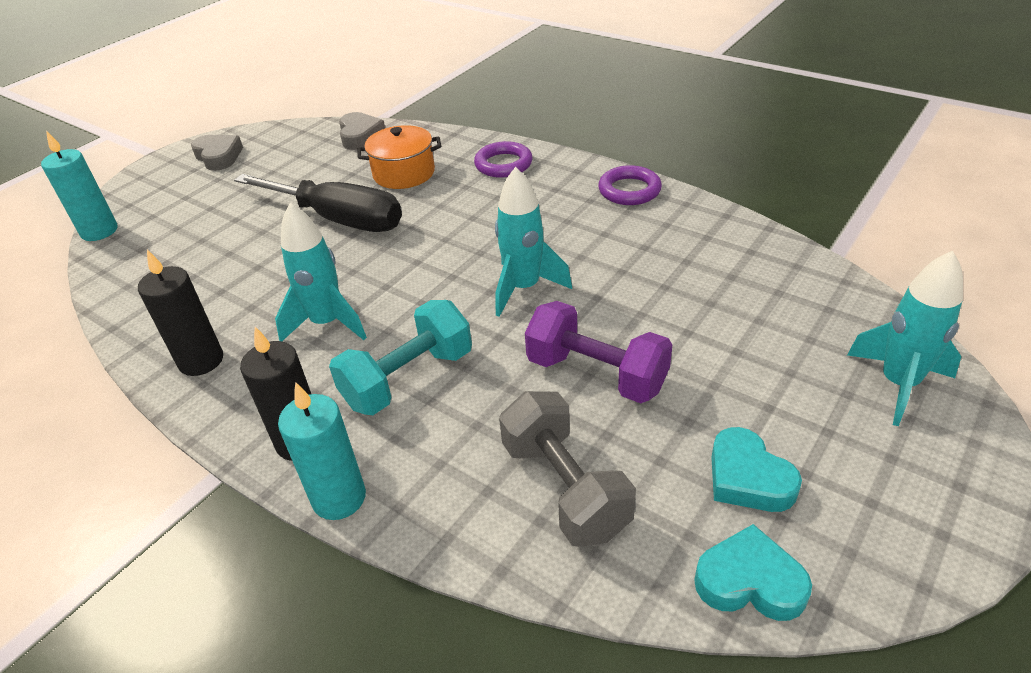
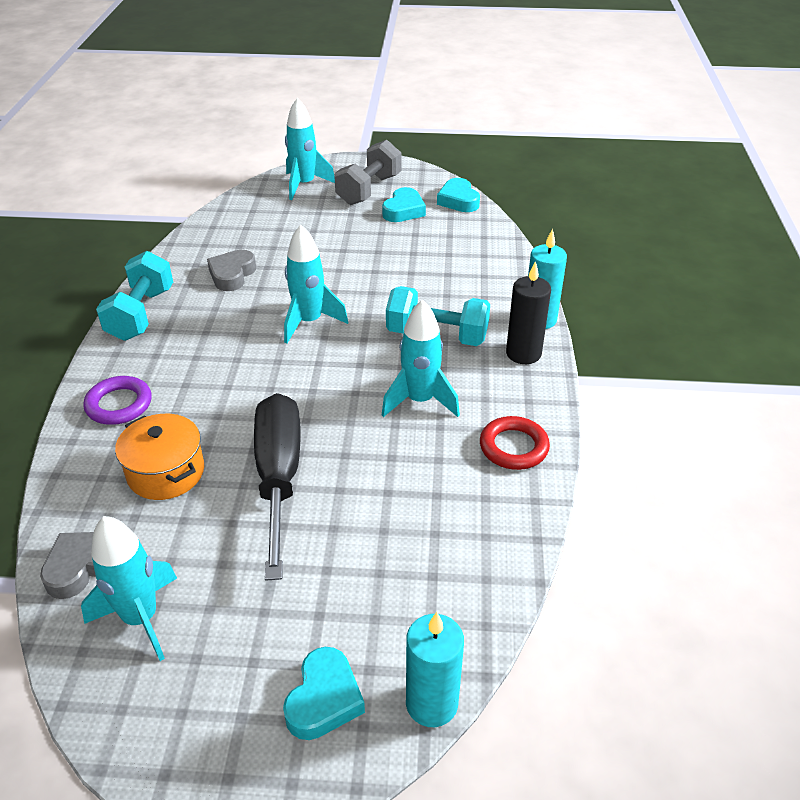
camera: 125 degrees left, 0 degrees up
black candle [138,250,223,376] -> red ring [480,416,550,470]
grey heart [191,135,243,171] -> grey heart moved to [207,250,256,291]
grey dumbbell [499,391,636,547] -> grey dumbbell moved to [334,140,402,205]
purple dumbbell [525,301,672,403] -> none
purple ring [598,165,662,205] -> turquoise dumbbell [96,251,173,341]
none -> turquoise rocket [81,516,177,661]
none -> turquoise heart [283,647,365,740]

